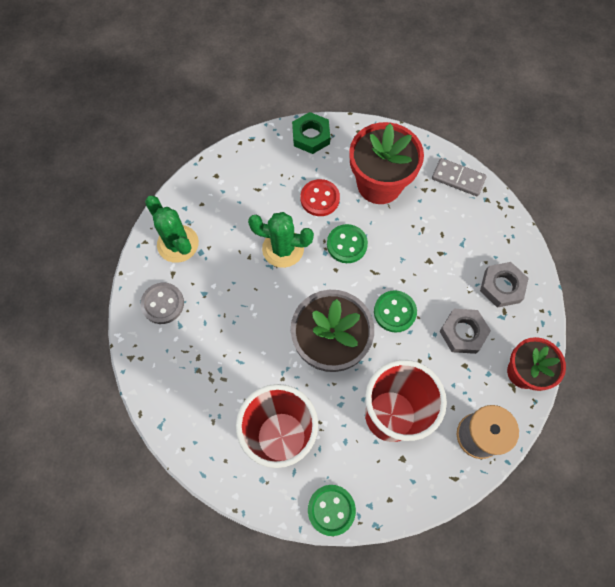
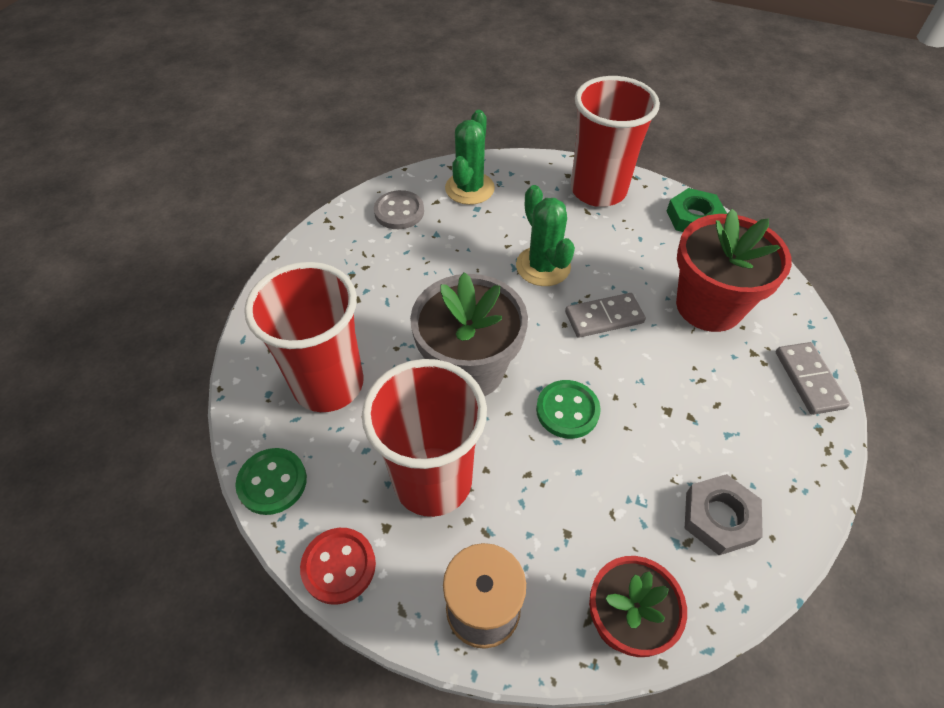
camera: 55 degrees right, 15 degrees down
red button [300,179,340,216] -> red button moved to [300,528,376,605]
green button [327,224,368,263] -> grey domino [565,293,646,338]
grey nut [439,309,491,354] -> none
none -> red cup [571,76,660,207]

